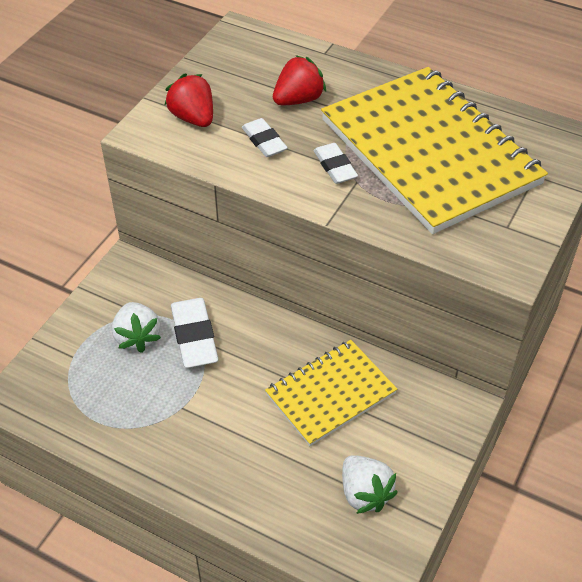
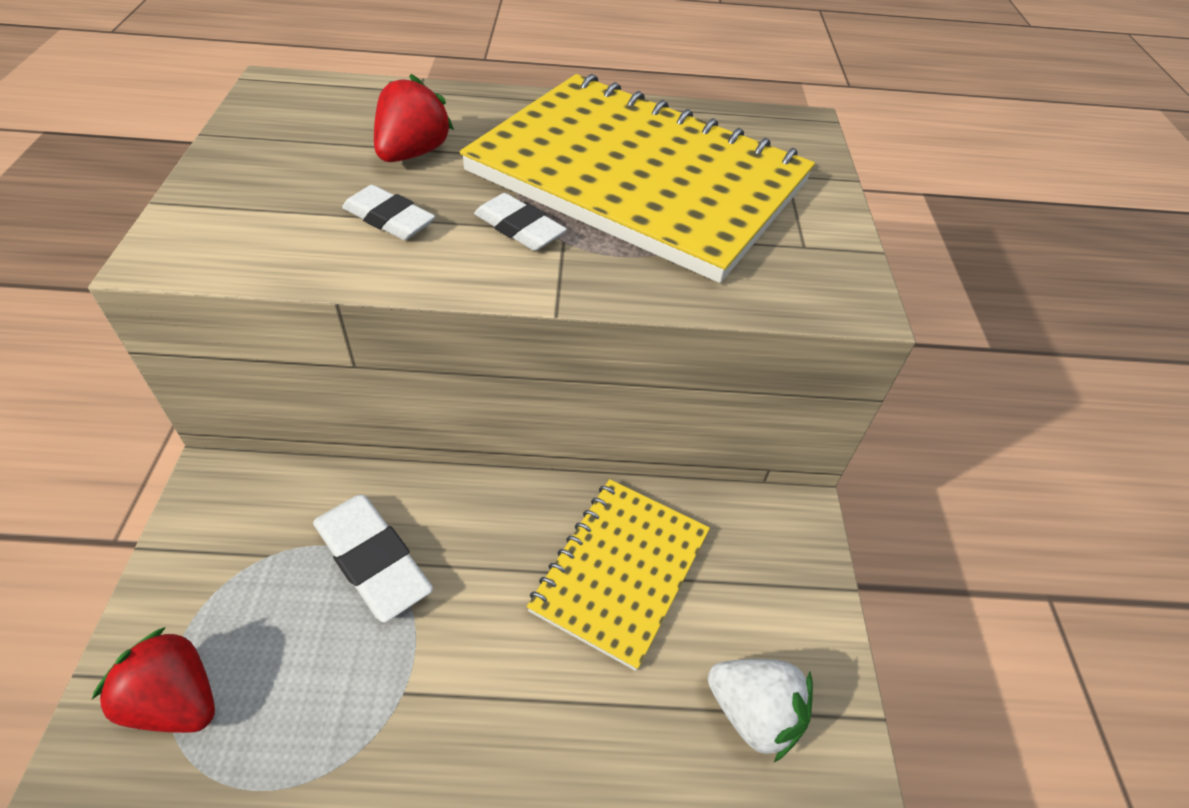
camera: 30 degrees left, 0 degrees up
white strawberry [112,302,161,353] -> none
red strawberry [165,74,213,127] -> red strawberry moved to [92,627,215,733]

